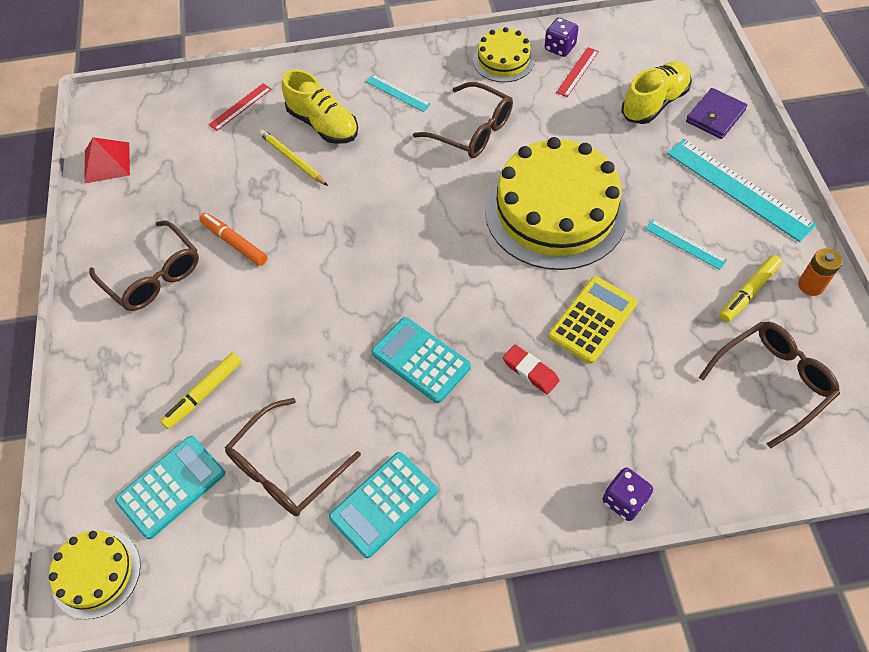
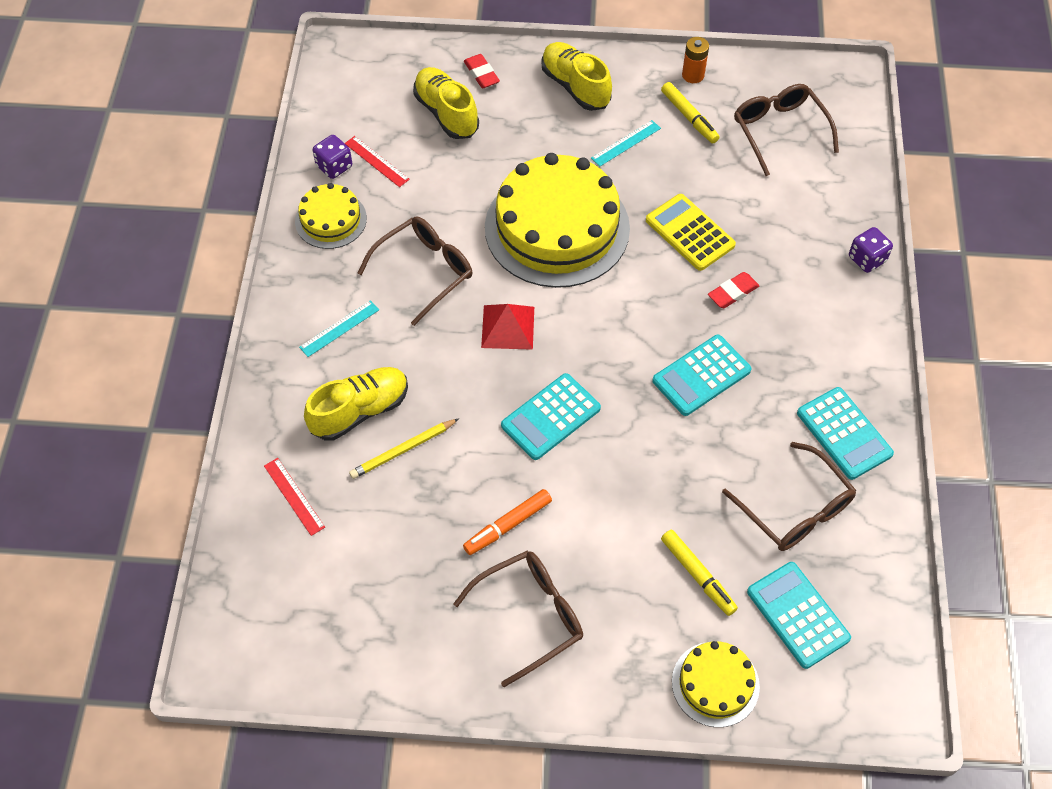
camera: 80 degrees left, 0 degrees up
yellow cake [49,530,141,619] -> yellow cake moved to [672,641,760,727]
red pyramid [84,137,130,184] -> red pyramid moved to [481,304,534,350]
turquoise ruler [667,139,817,242] -> yellow shoe [542,42,612,111]
purple wallet [686,88,747,139] -> red eraser [464,54,500,88]
none -> turquoise calculator [501,373,601,460]

